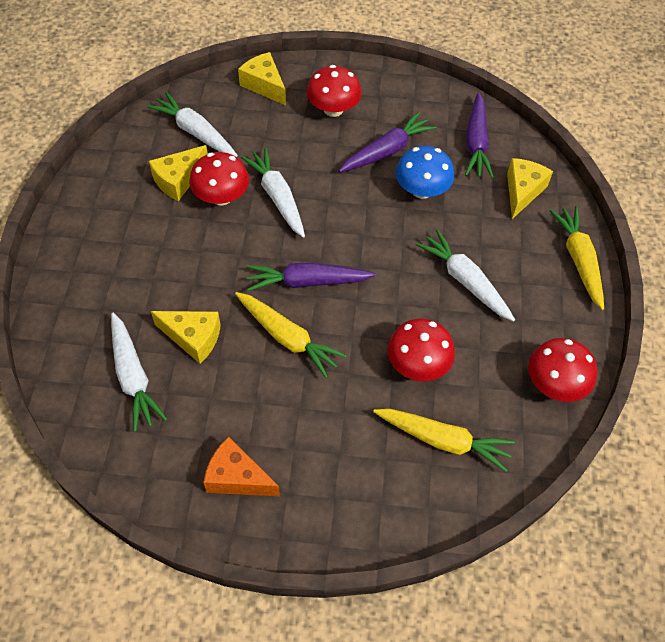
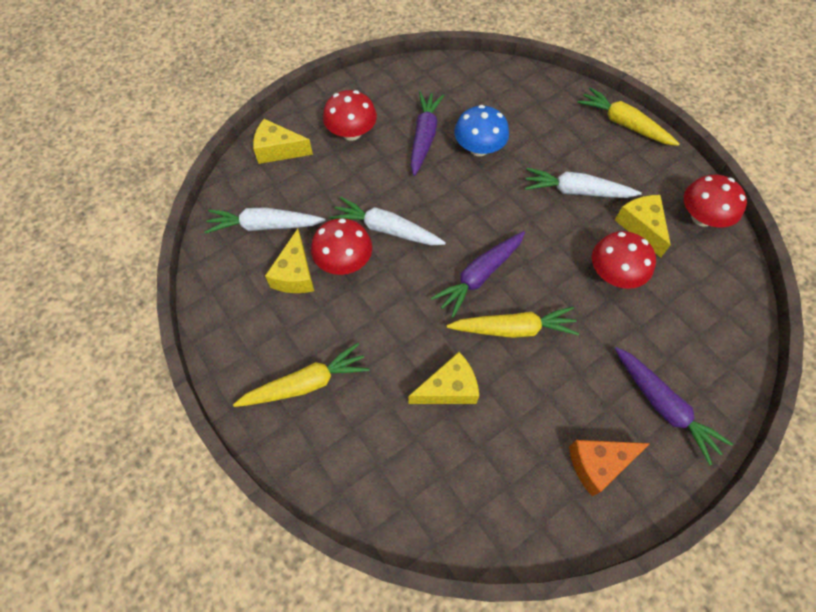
camera: 40 degrees left, 5 degrees up
white carrot [111,312,167,432] -> none
yellow carrot [373,409,515,472] -> yellow carrot moved to [233,343,369,407]
purple carrot [465,92,494,178] -> purple carrot moved to [615,347,733,465]
yellow cheese [507,158,553,219] -> yellow cheese moved to [615,195,671,258]

